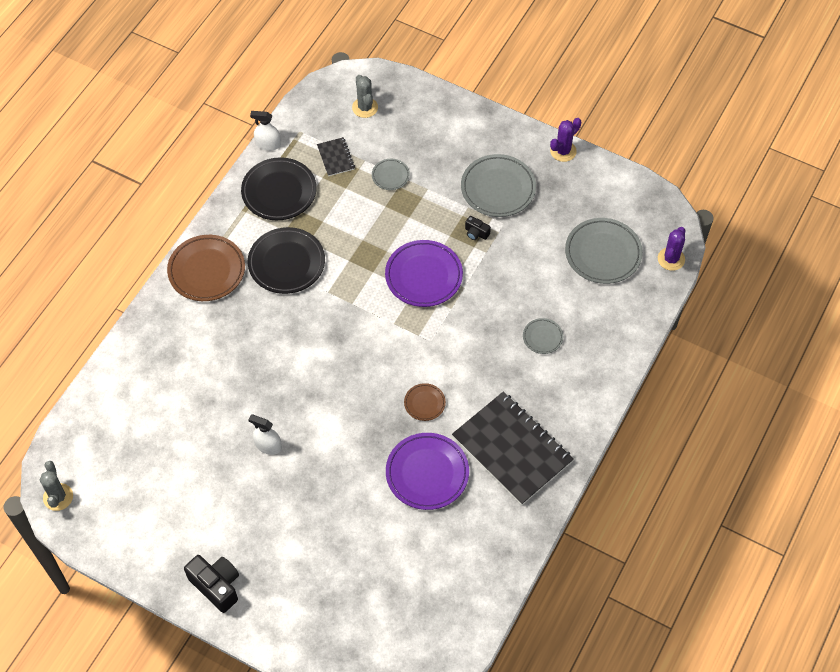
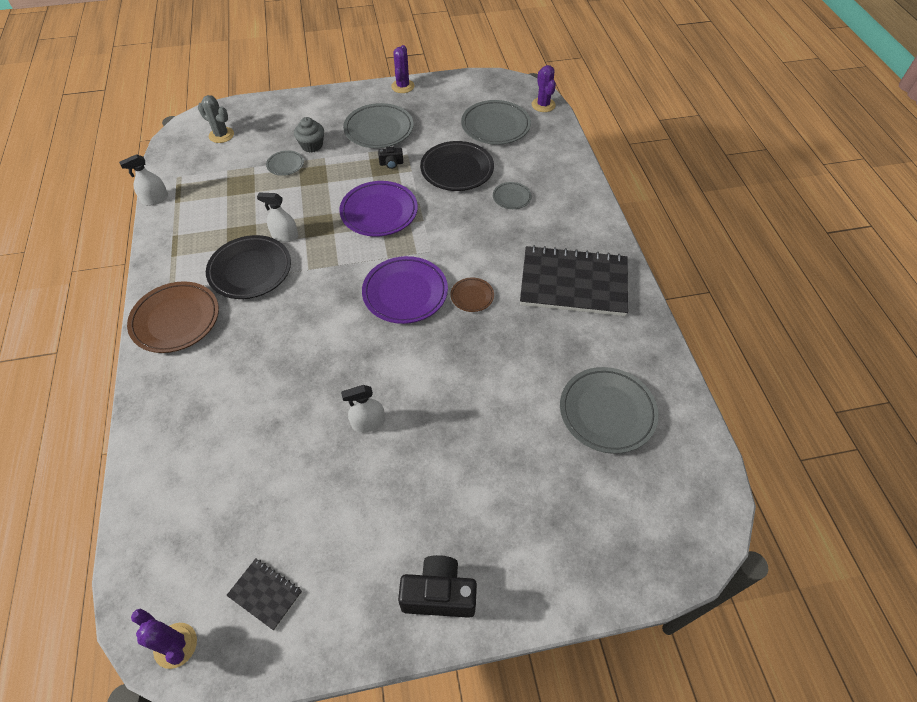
camera: 40 degrees left, 5 degrees down
grey cactus [40,461,73,511] -> purple cactus [131,609,197,669]
black plate [241,157,317,220] -> black plate moved to [420,141,494,191]
black notebook [317,137,355,176] -> black notebook moved to [226,558,302,630]
purple plate [386,433,469,510] -> purple plate moved to [362,256,448,324]
none -> white spray bottle [257,192,299,242]
none -> grey cupcake [294,117,324,152]
none -> grey plate [560,367,659,454]

